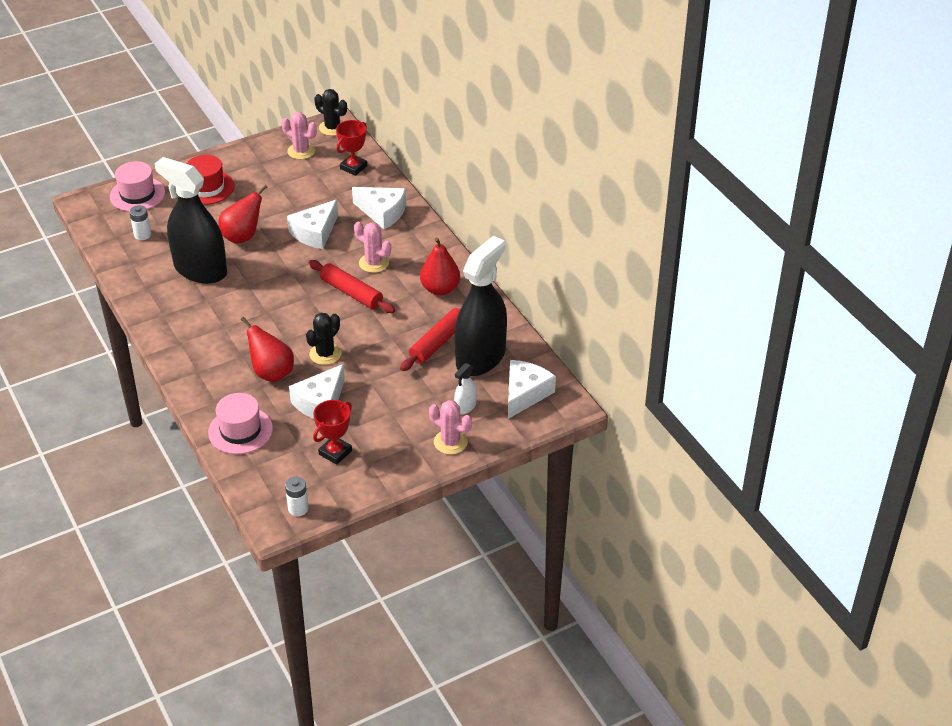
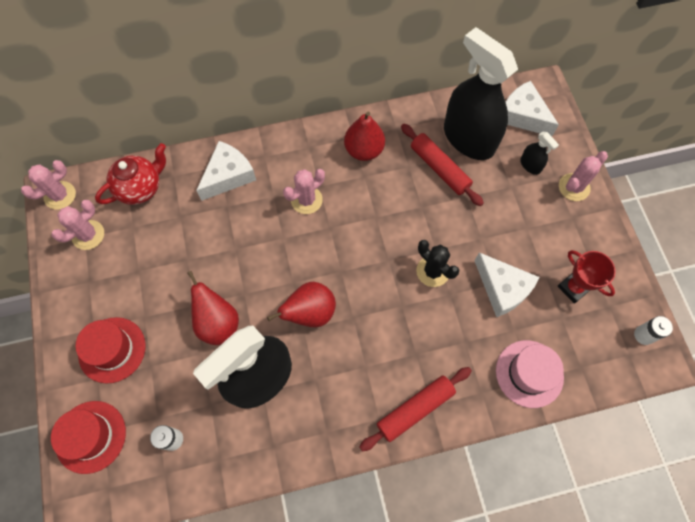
camera: 75 degrees left, 25 degrees up
pink hat [110,161,165,211] -> red hat [51,401,126,474]
red pear [241,317,294,382] -> red pear moved to [267,282,336,327]
white cheese [287,200,338,249] -> none
red rolling pin [308,260,395,313] -> red rolling pin moved to [359,367,472,452]
black cactus [314,89,347,136] -> pink cactus [21,160,76,210]
red trophy [336,120,367,176] -> red teapot [95,143,166,205]
white spray bottle [454,363,477,414] -> black spray bottle [520,132,559,175]

